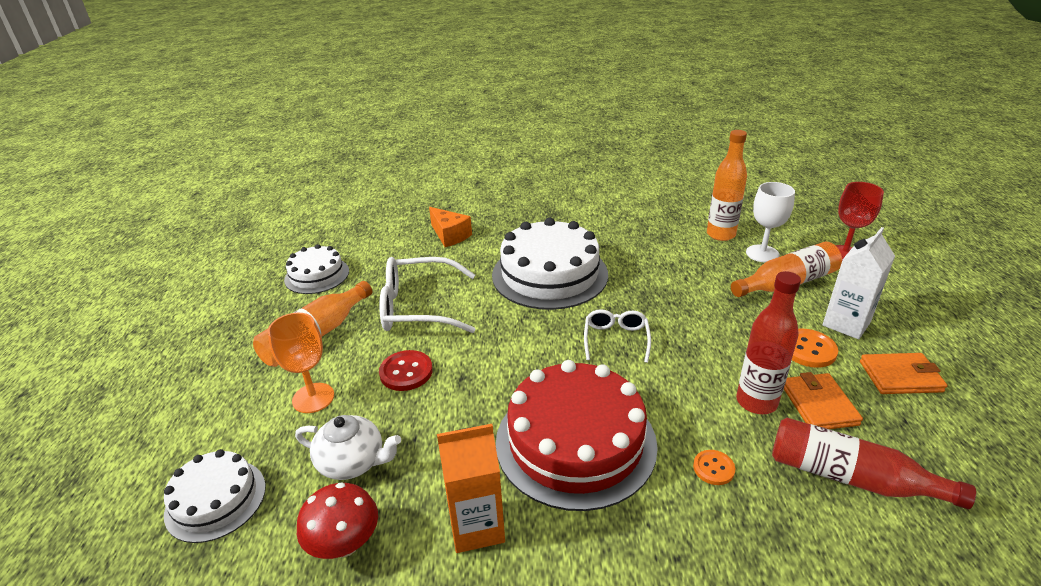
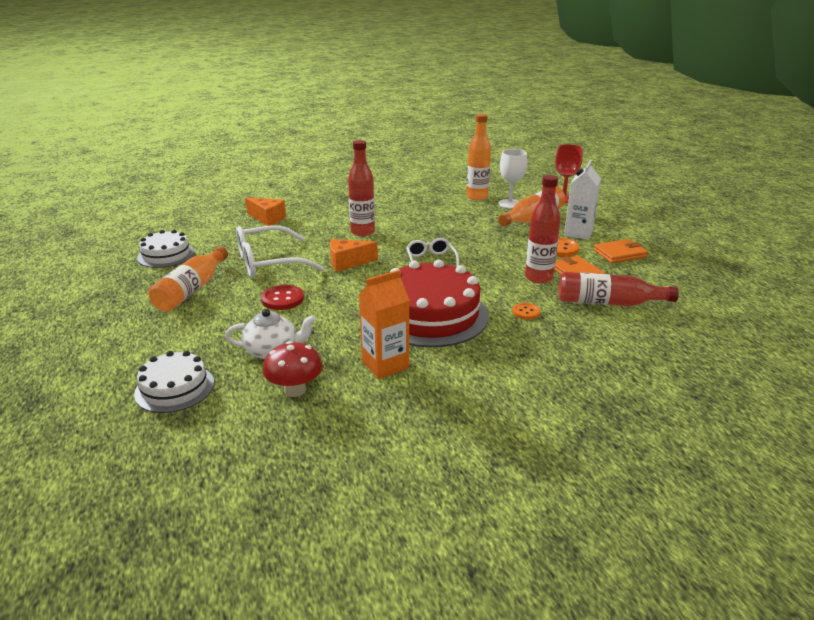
camera: 20 degrees left, 5 degrees down
orange goblet [268,313,334,413] -> none
white cake [492,218,608,310] -> red bottle [348,140,375,236]
none -> orange cheese [330,239,378,272]

